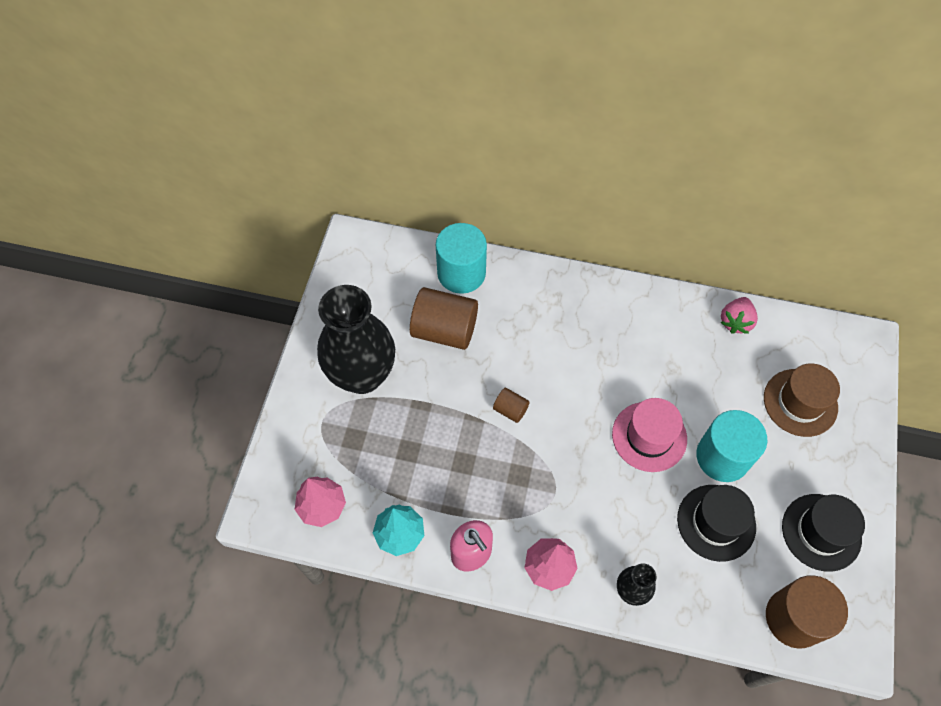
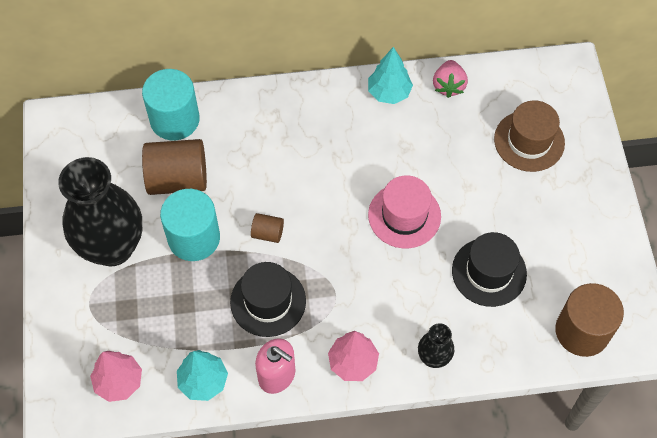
camera: 20 degrees left, 0 degrees up
turquoise cylinder [696,410,768,482] -> turquoise cylinder moved to [160,189,220,261]
black hat [782,494,865,572] -> black hat moved to [230,262,306,337]
none -> turquoise tree [368,47,413,104]

